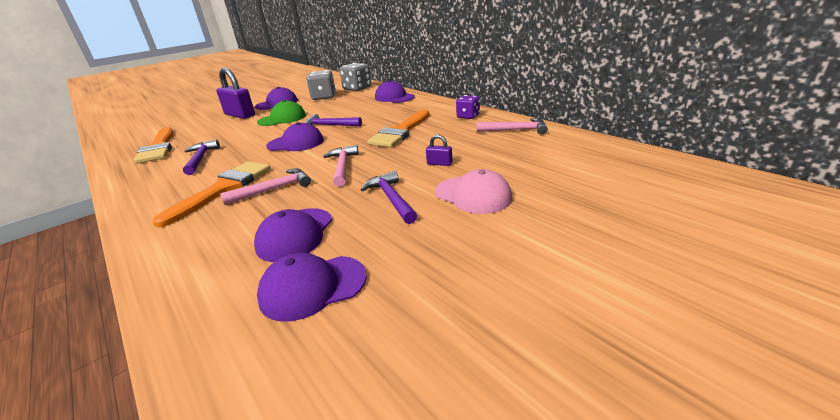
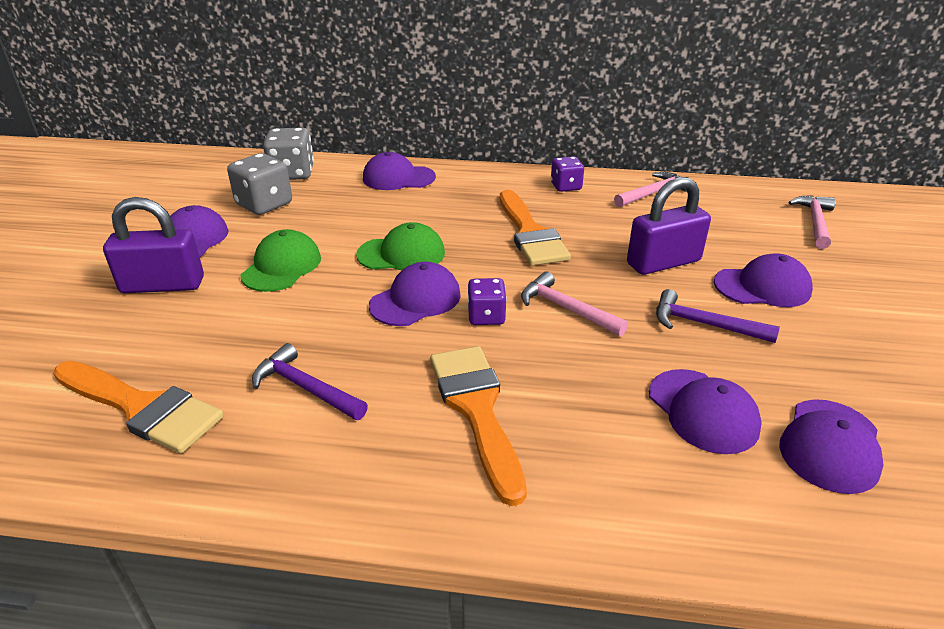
camera: 45 degrees left, 5 degrees up
pink hammer [220,168,311,205] -> pink hammer moved to [789,195,836,249]
purple hammer [305,114,362,126] -> green cap [356,222,445,270]
purple padlock [426,134,452,166] -> purple padlock [627,177,711,275], size x2.28
pink cap [435,169,512,214] -> purple cap [714,253,813,307]
none -> purple dice [468,278,507,325]

